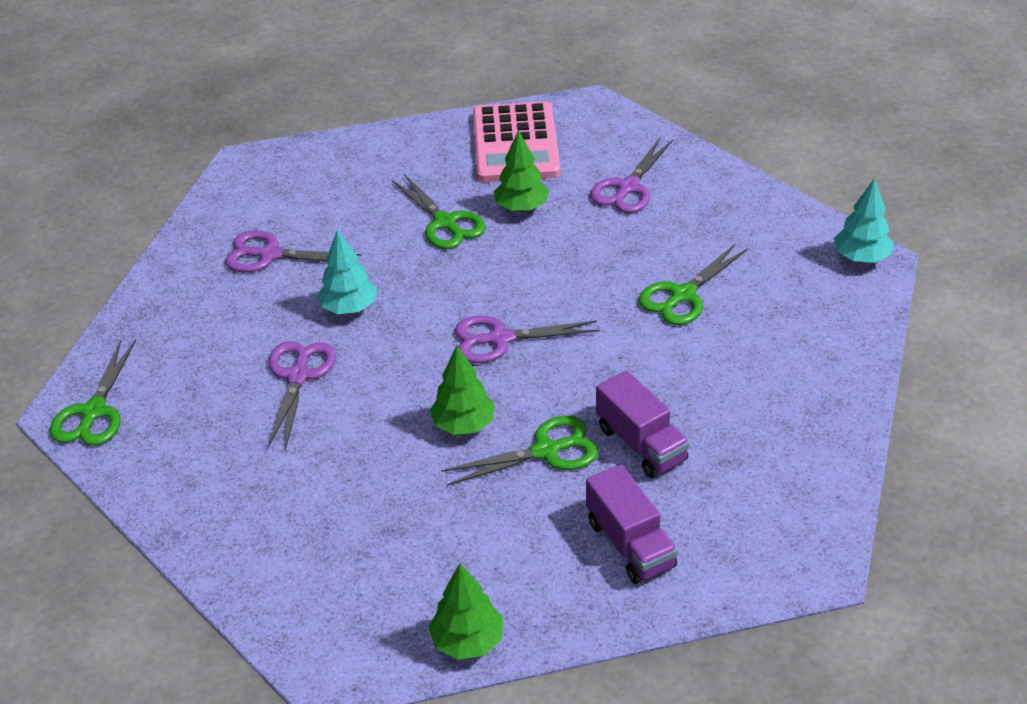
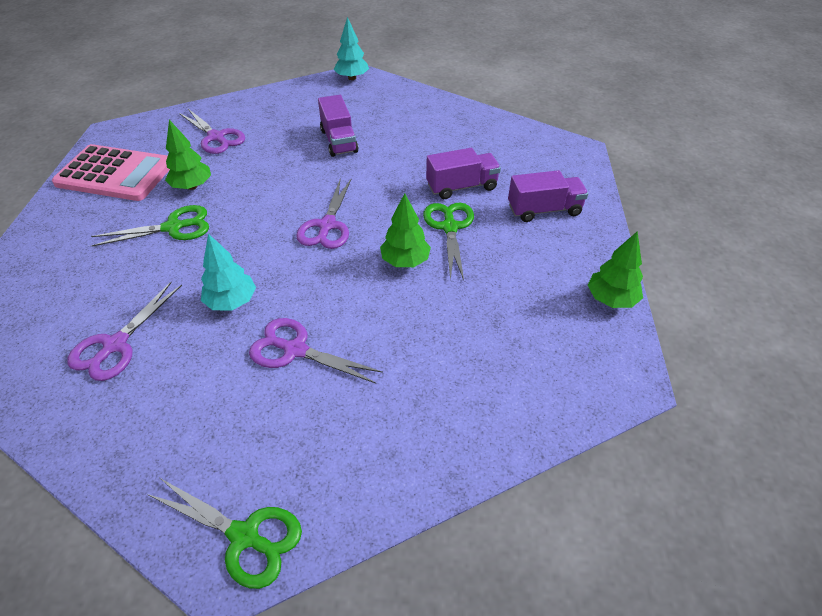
camera: 75 degrees left, 5 degrees up
green scissors [639,243,748,325] -> purple truck [318,95,359,157]

